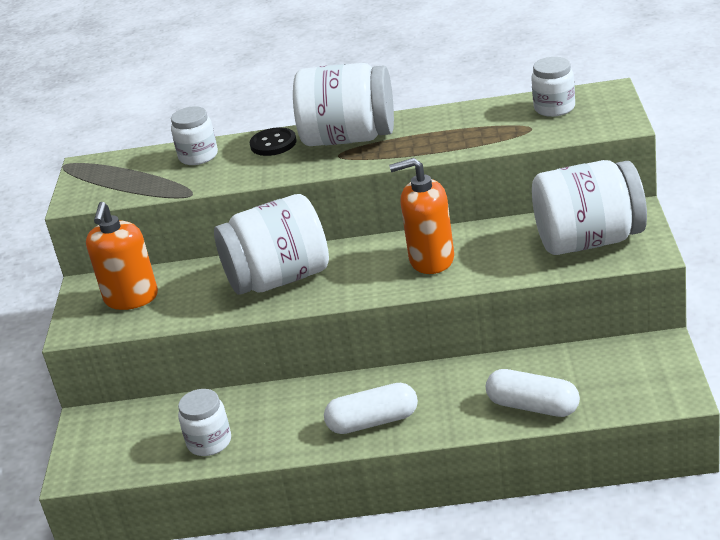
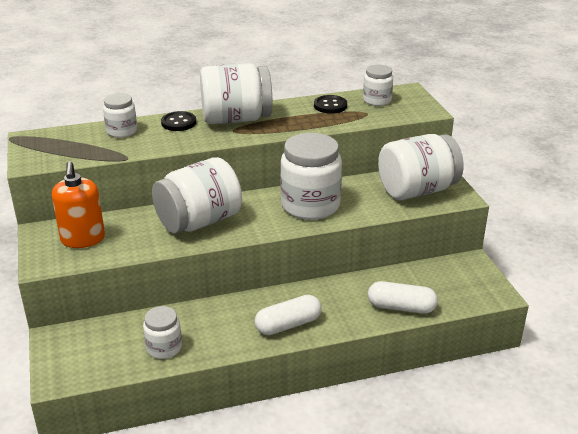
camera: 20 degrees left, 0 degrees up
orange soap dispenser [389,158,454,274] -> white jar [280,133,342,220]
none -> black button [314,95,347,114]

